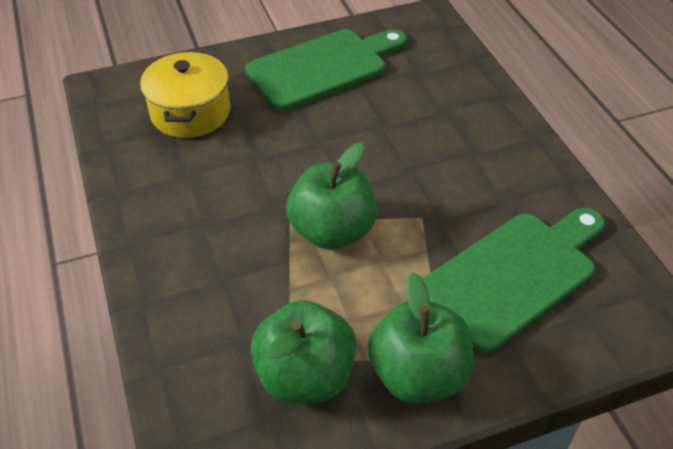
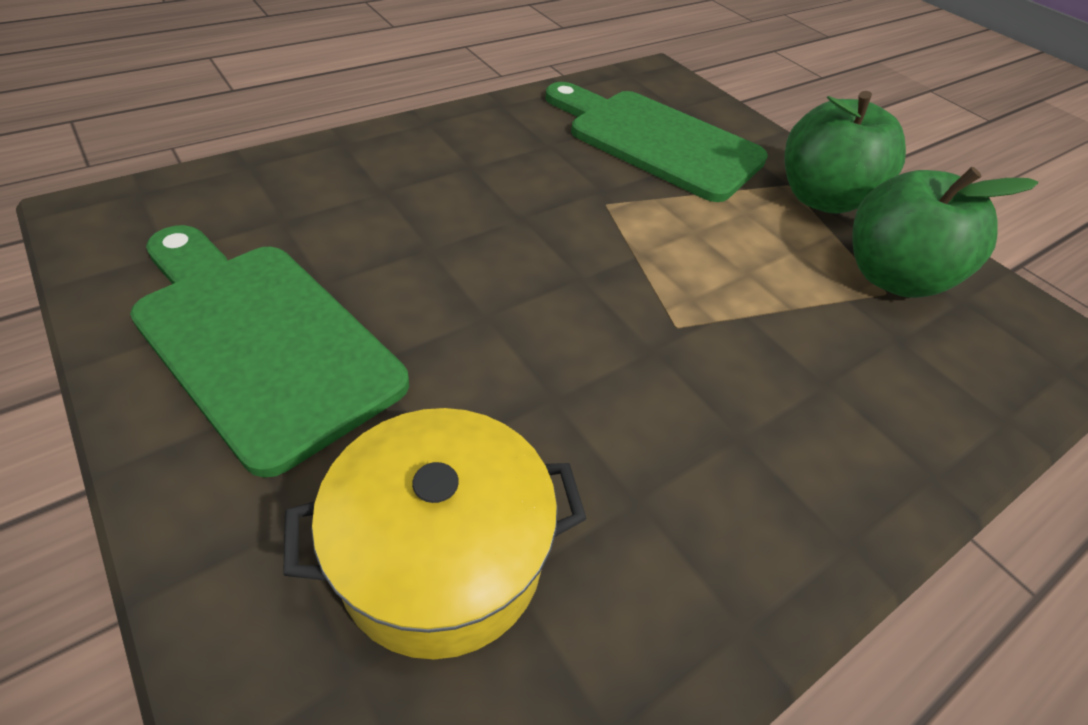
camera: 110 degrees left, 0 degrees up
green apple [286,143,377,250] -> none

